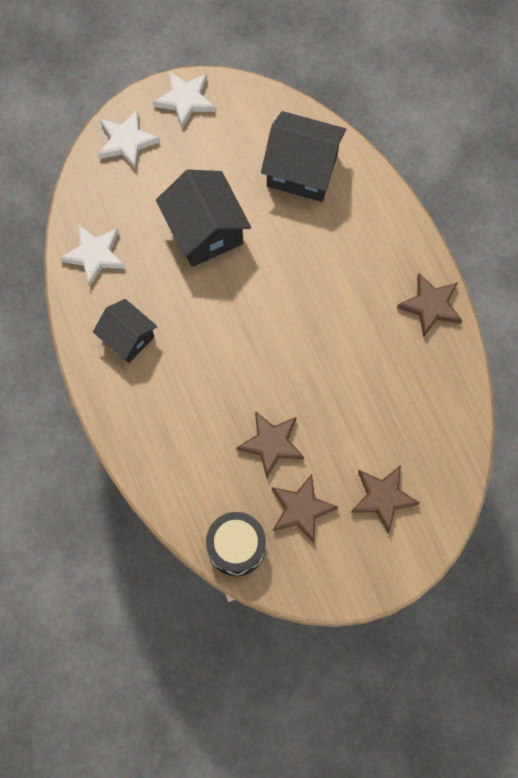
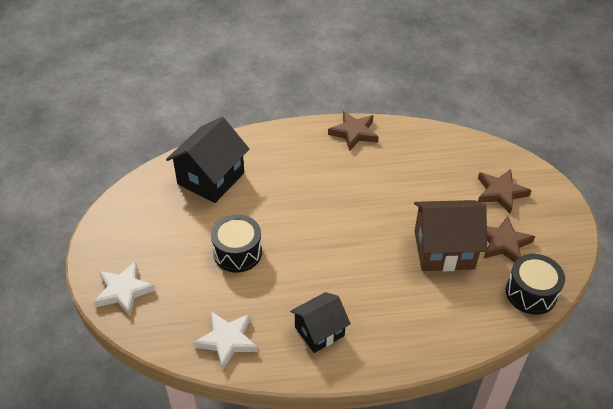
camera: 75 degrees left, 25 degrees down
white star [153,71,215,129] -> none
black house [156,170,251,267] -> black drum [211,214,262,272]
brown star [236,411,304,478] -> brown house [414,200,487,271]

